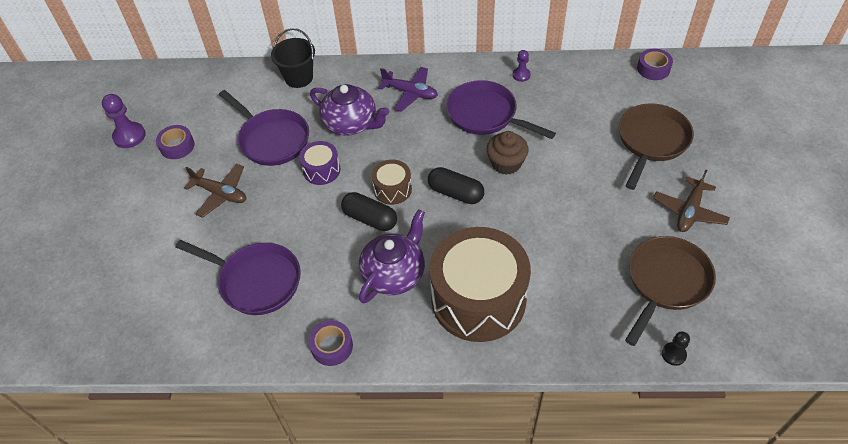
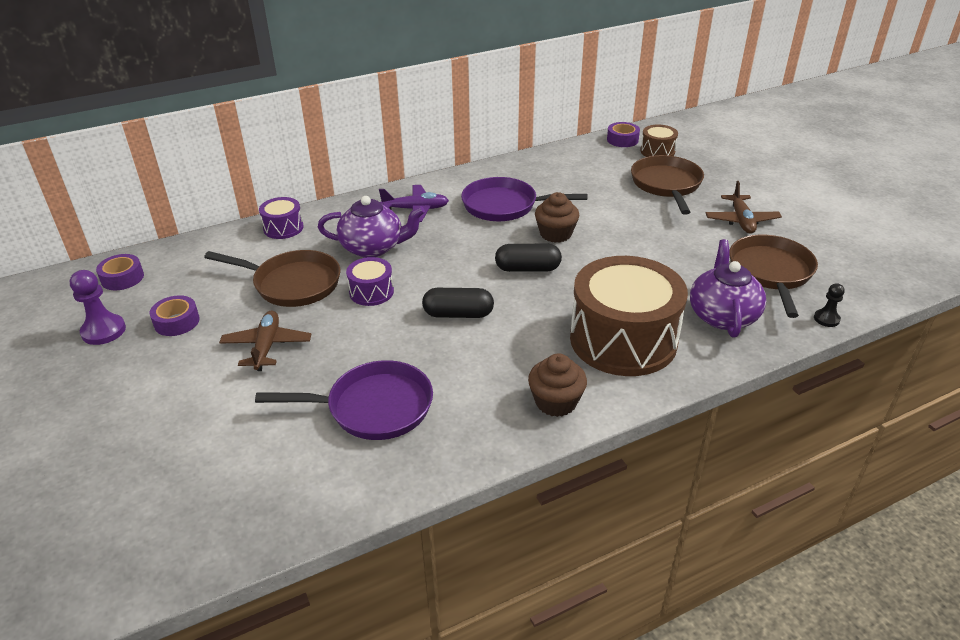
camera: 30 degrees left, 15 degrees down
brown plane [184,164,246,218] -> brown plane turned 90 degrees counterclockwise [219,311,311,371]
purple pan [219,90,309,166] -> brown pan [204,250,340,307]
black bucket [271,28,315,88] -> purple drum [259,197,304,239]
purple tape [309,320,353,366] -> purple tape moved to [96,254,144,290]
purple teapot [359,209,425,303] -> purple teapot moved to [690,239,766,338]
brown drum [371,160,412,205] -> brown drum moved to [640,125,678,157]
purple pawn [513,50,531,82] -> none
none -> brown cupcake [528,353,587,417]

